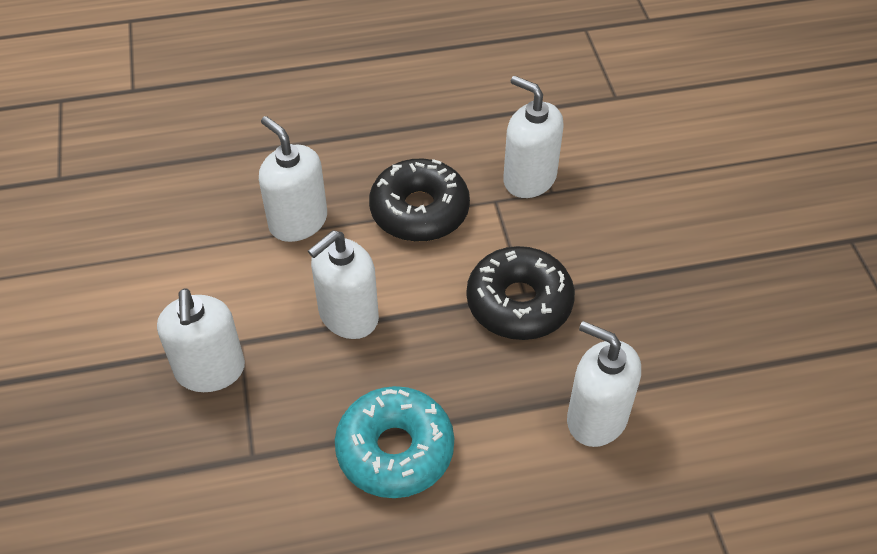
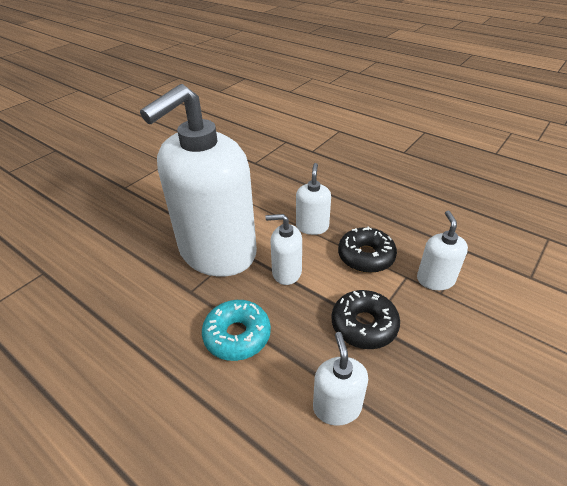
camera: 50 degrees right, 10 degrees down
white soap dispenser [157,288,245,392] -> white soap dispenser [140,84,257,277], size x2.44

